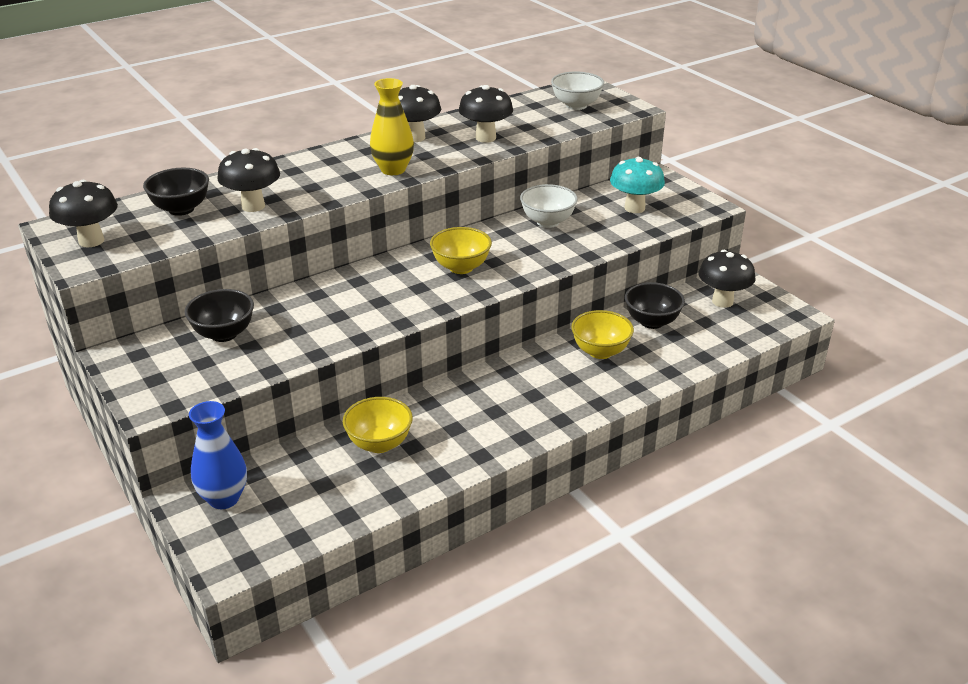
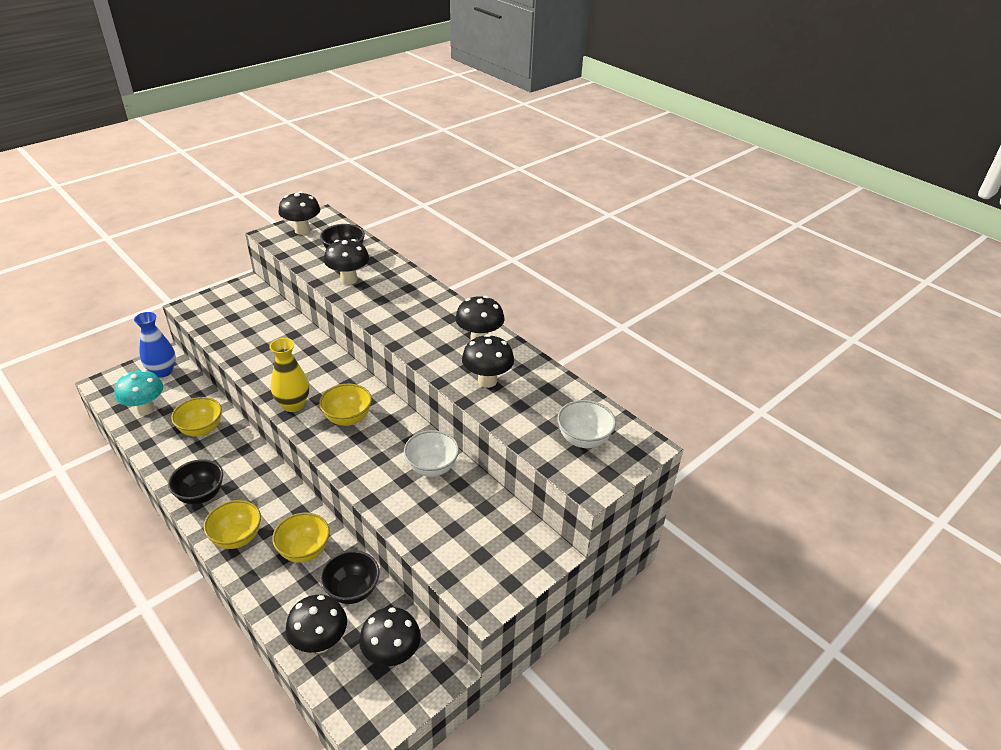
camera: 80 degrees right, 5 degrees up
black bowl [185,289,254,342] -> black bowl moved to [168,459,223,504]
yellow vase [370,78,414,175] -> yellow vase moved to [269,338,309,412]
turquoise mushroom [610,157,665,213] -> turquoise mushroom moved to [114,370,163,415]
none -> yellow bowl [204,500,261,549]
none -> black mushroom [286,595,347,653]

